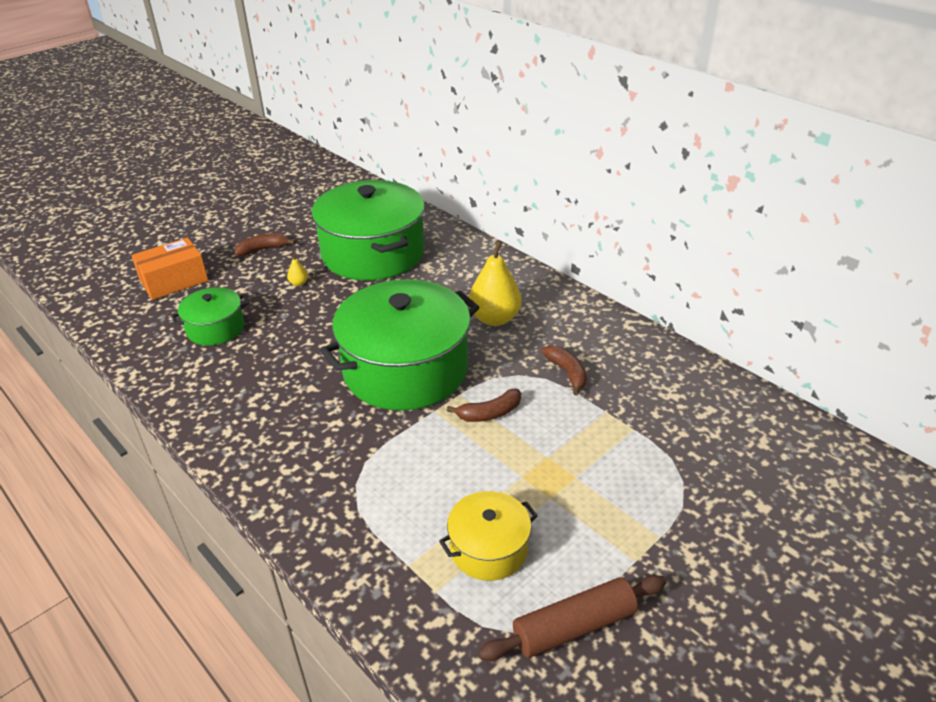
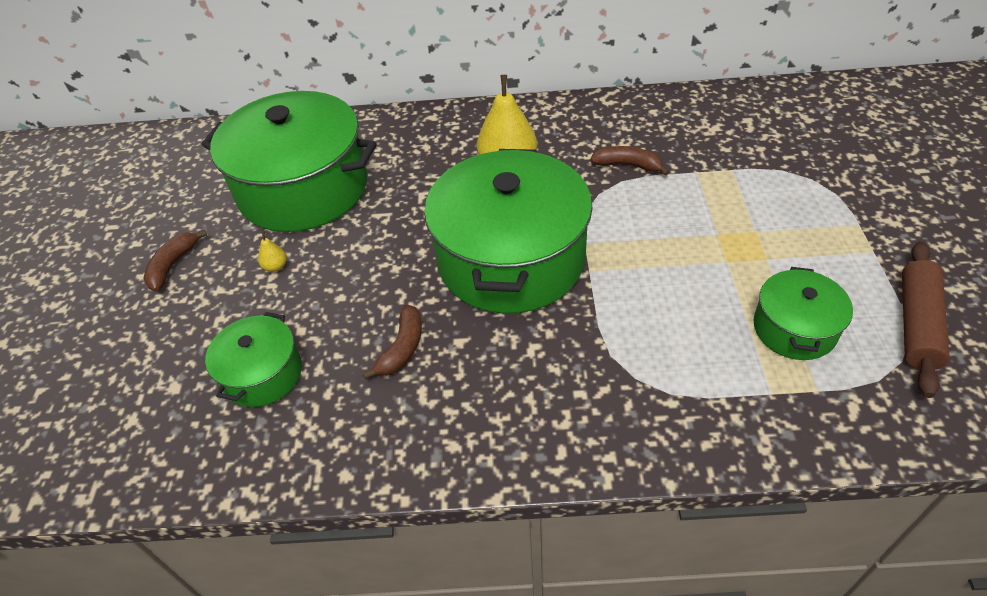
camera: 45 degrees left, 10 degrees up
orange box [131,237,208,300] -> none
yellow pot [439,491,538,581] -> green pot [753,267,853,360]
brown banana [447,389,521,422] -> brown banana moved to [363,305,422,379]

